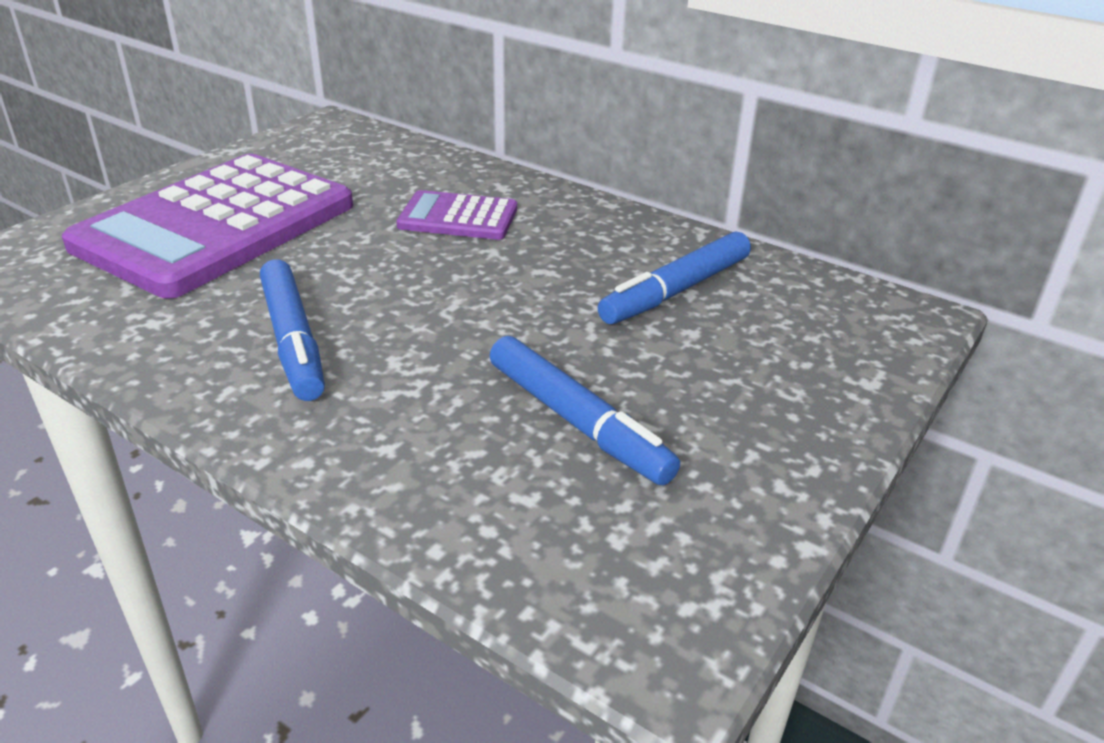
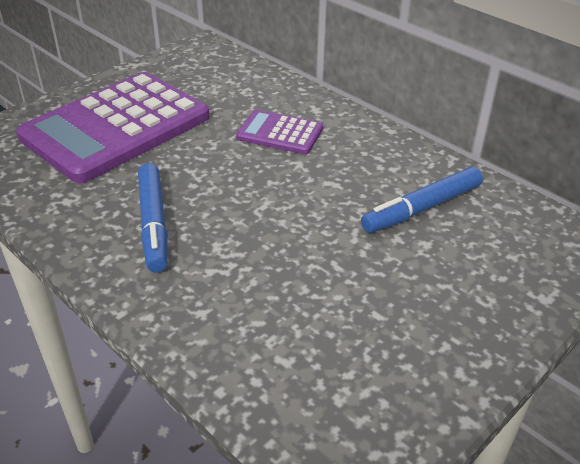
camera: 10 degrees right, 5 degrees up
blue marker [490,336,680,485] -> none

